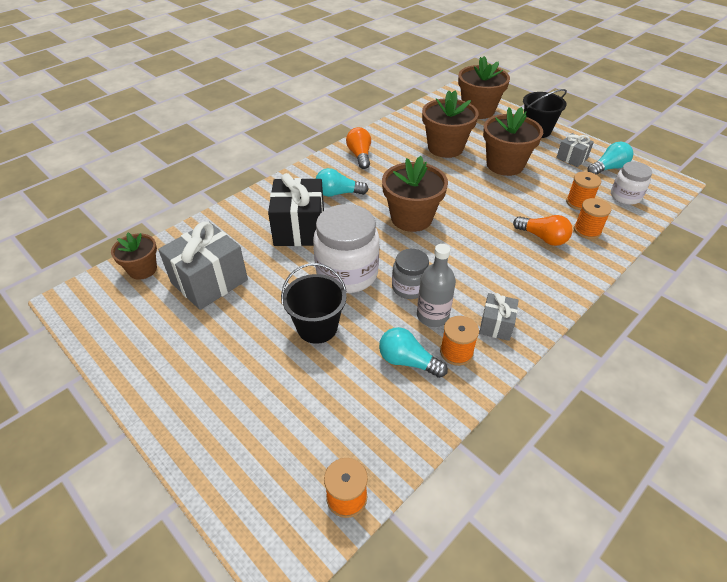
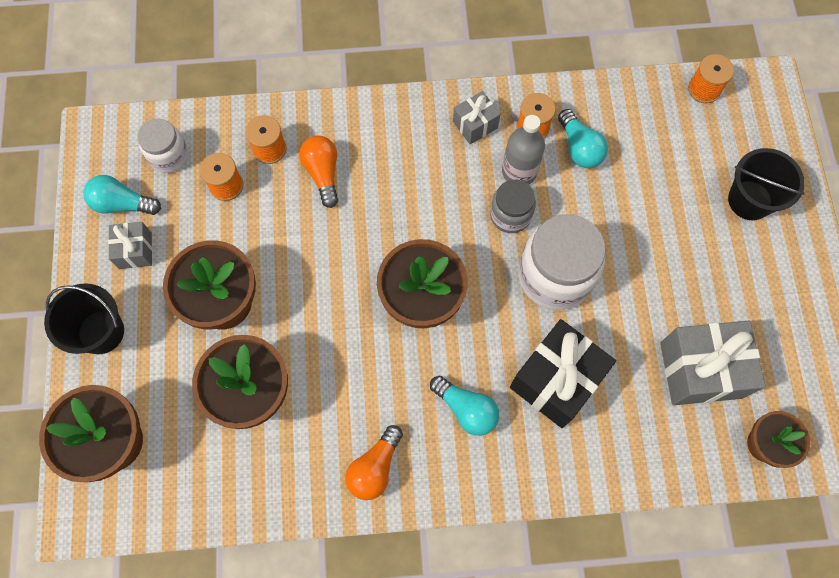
camera: 140 degrees left, 25 degrees up
black bucket [281,263,347,344] -> black bucket moved to [728,148,805,220]

